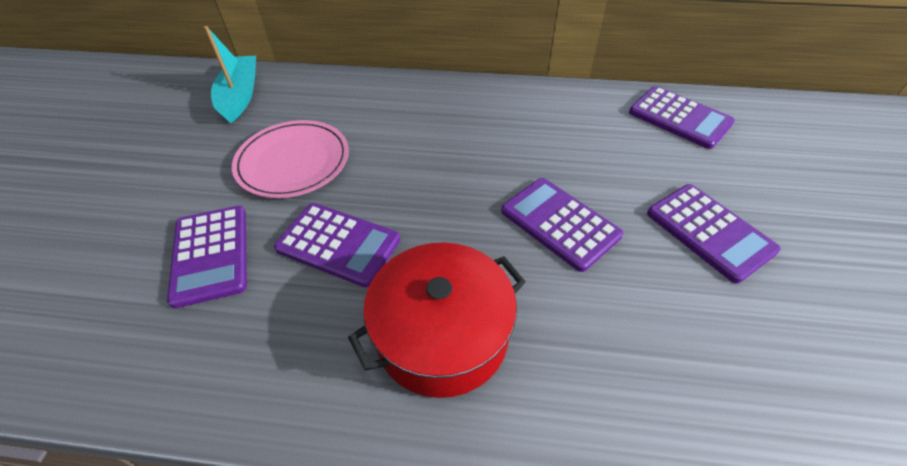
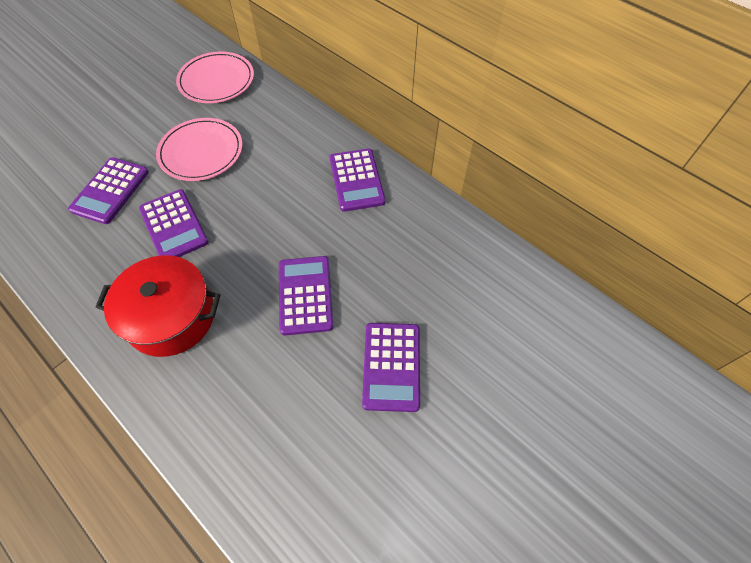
camera: 35 degrees right, 10 degrees up
turquoise boat [204,26,256,123] -> pink plate [176,52,254,103]
purple calculator [629,86,735,149] -> purple calculator moved to [330,148,386,212]

